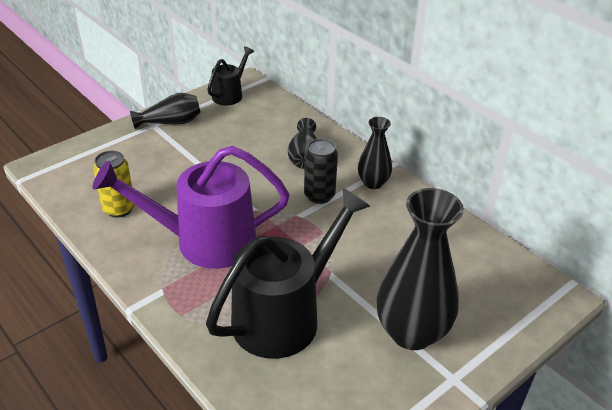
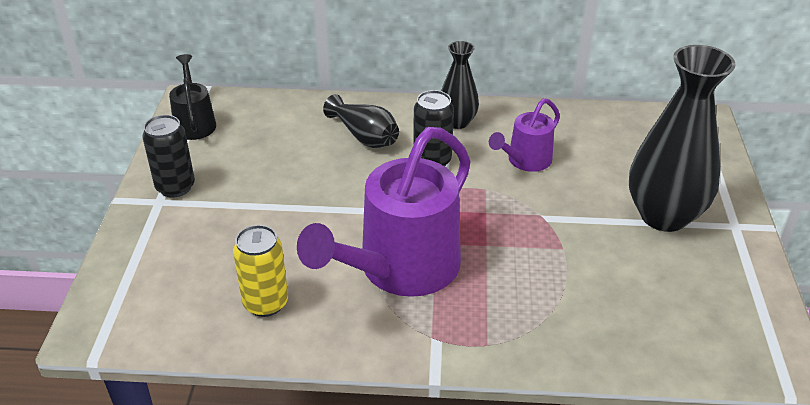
camera: 45 degrees left, 0 degrees up
black vase [130,93,201,129] -> black can [142,115,195,198]
black watering can [206,188,370,359] -> none
none -> purple watering can [489,98,560,172]

